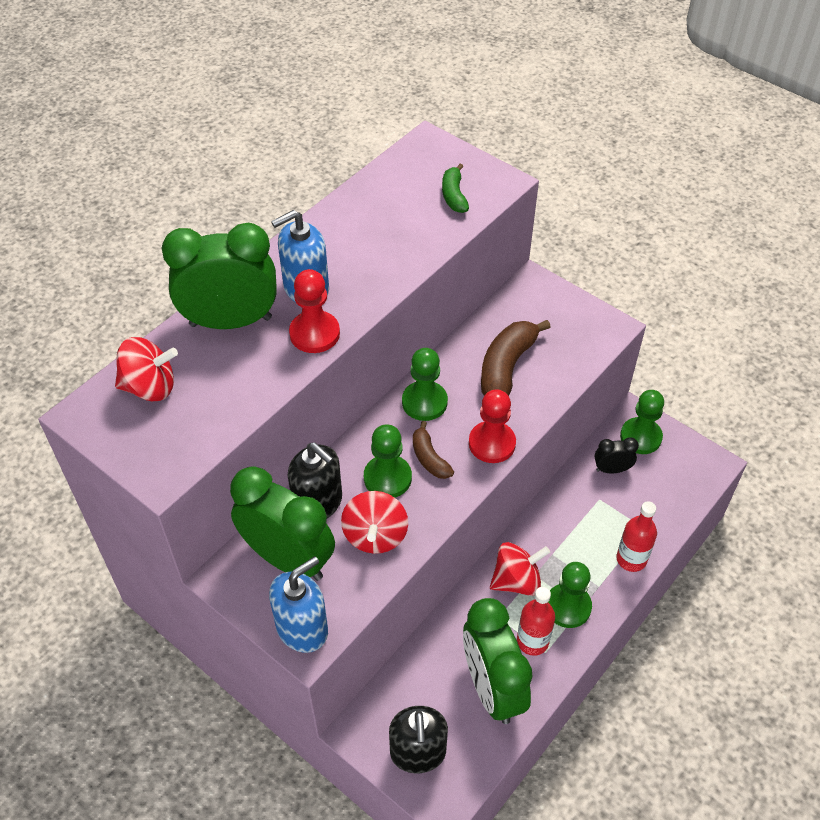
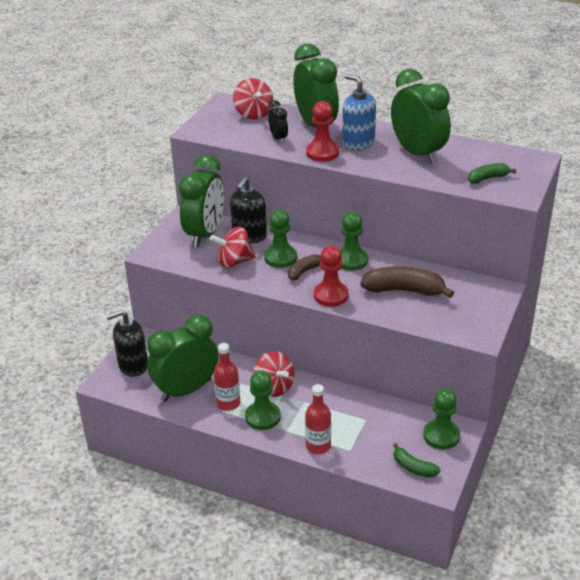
camera: 75 degrees right, 15 degrees down
blue soap dispenser [269,556,328,653] -> none
black clock [595,437,639,473] -> black clock moved to [268,100,288,144]
none -> green clock [391,69,451,164]
none -> green banana [393,443,441,478]

